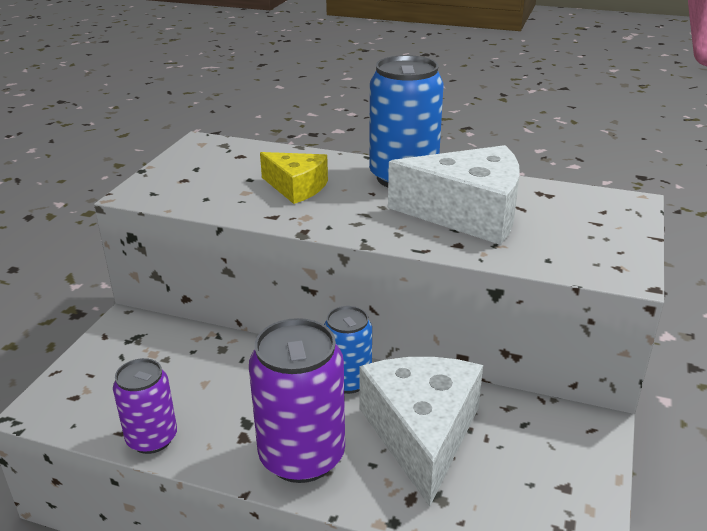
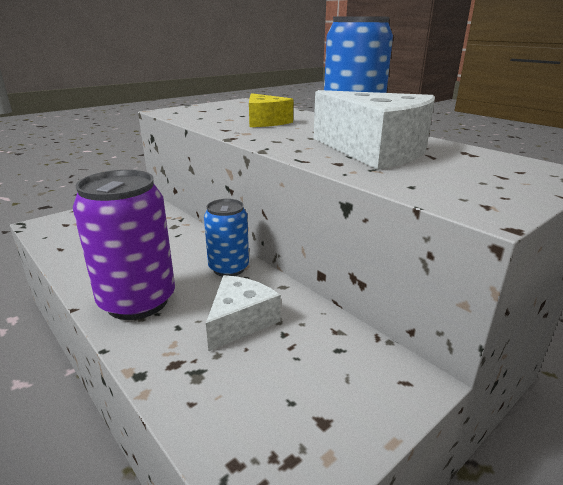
camera: 30 degrees right, 5 degrees down
purple can [113,358,177,454] -> none
white cheese [359,357,483,507] -> white cheese [206,275,281,352], size x0.58

